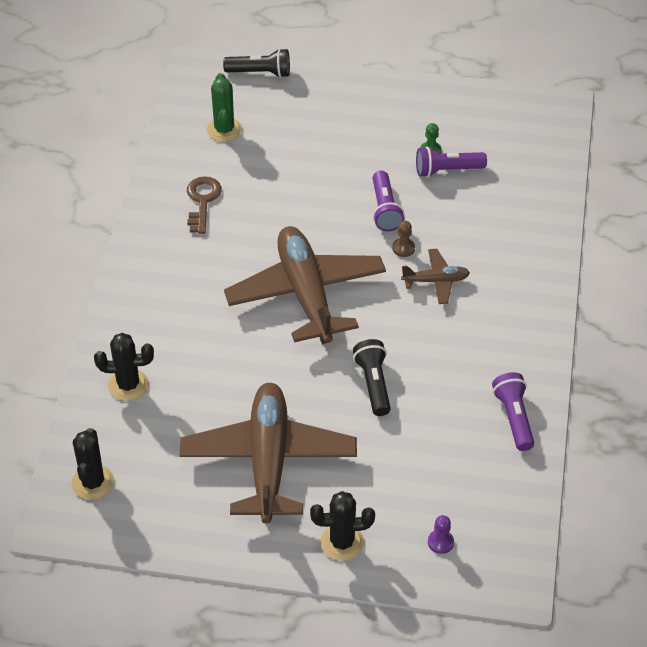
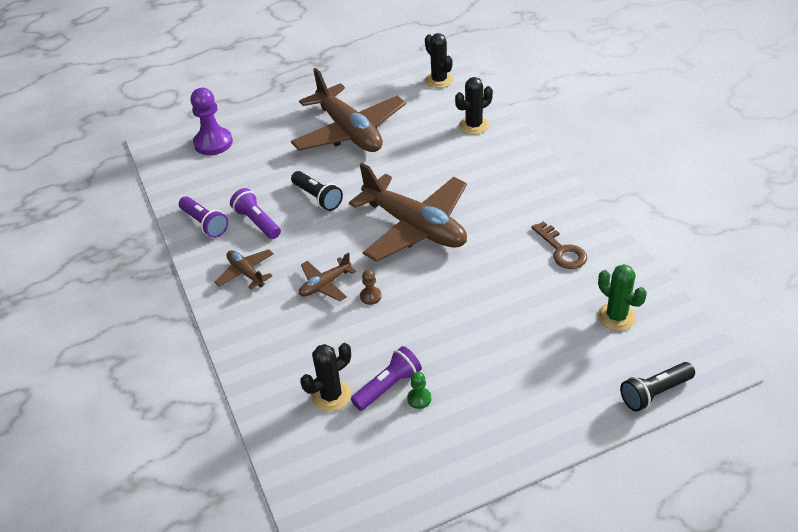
camera: 150 degrees right, 5 degrees down
black cactus [310,491,375,561] -> black cactus moved to [300,343,351,412]
purple flashlight [373,171,404,231] -> purple flashlight moved to [230,188,281,239]
purple pawn [428,515,454,554] -> purple pawn [190,88,233,155], size x2.16
none -> brown plane [215,249,274,290]

